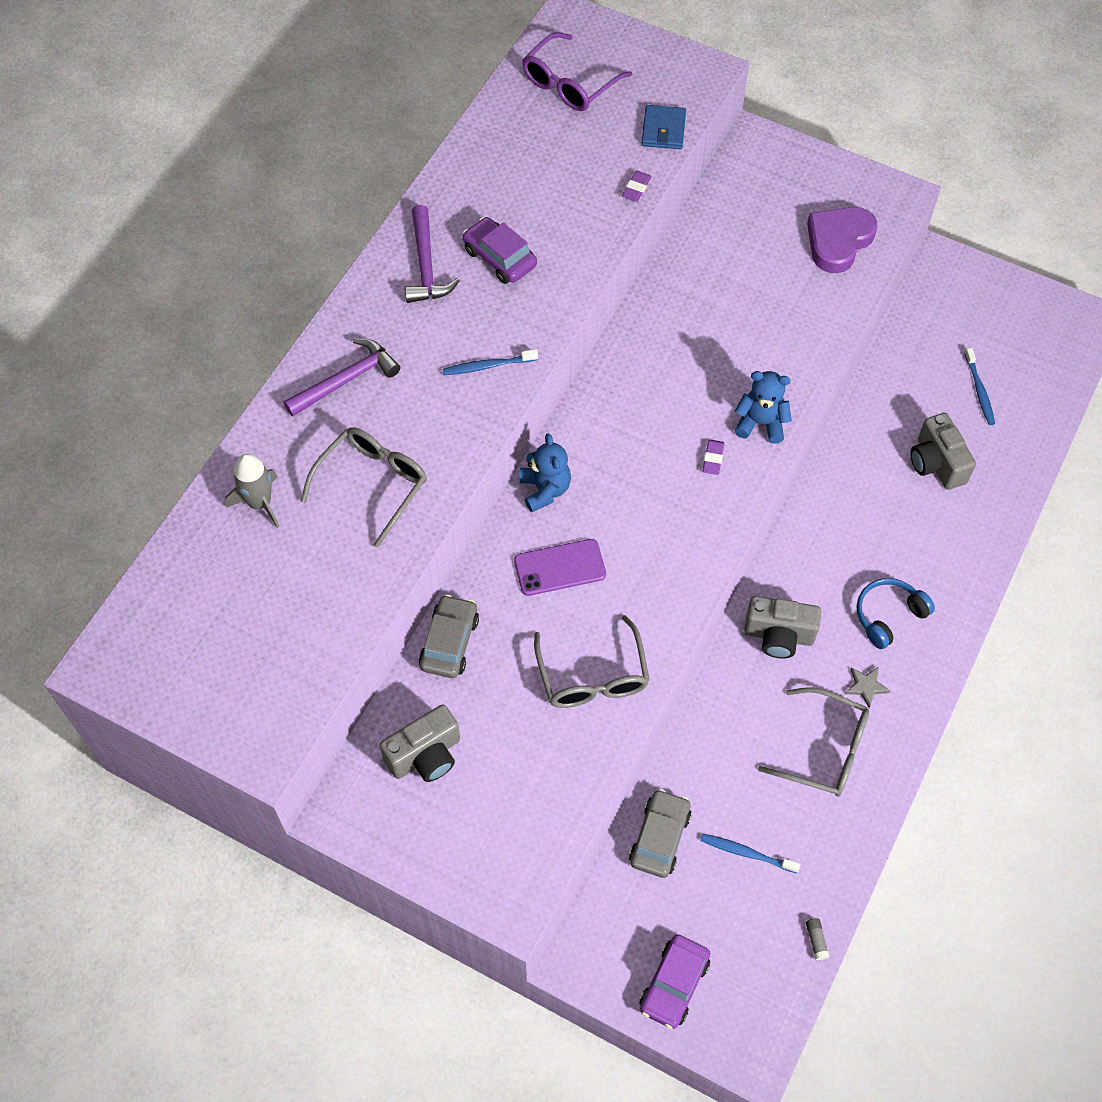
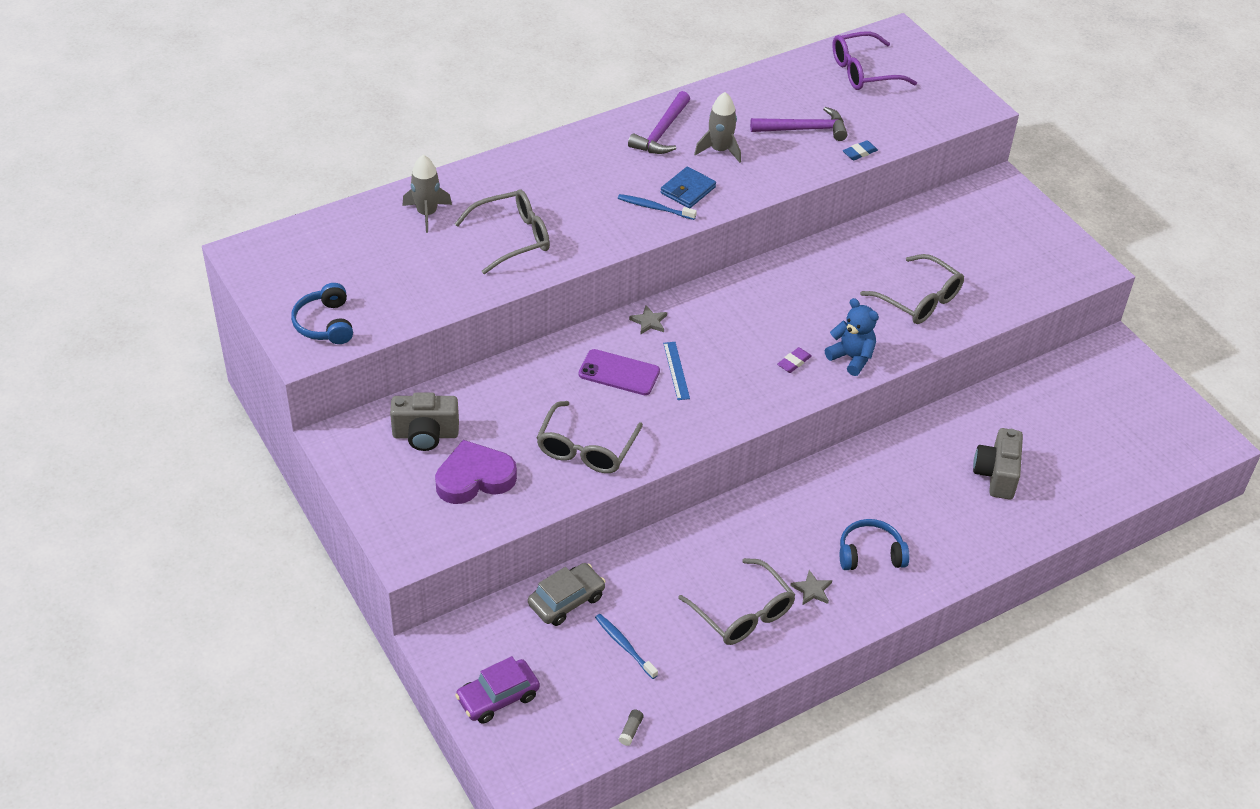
camera: 30 degrees right, 15 degrees down
purple hammer [284,338,400,417] -> purple hammer moved to [750,107,848,141]
grey car [419,595,479,678] -> none
purple car [463,217,537,284] -> grey rocket [694,92,741,163]
blue teddy bear [520,433,571,512] -> grey star [629,305,667,335]
purple eraser [622,171,652,202] -> blue eraser [843,140,878,161]
blue wallet [642,105,686,149] -> blue wallet moved to [661,166,716,208]
grey camera [744,596,821,658] -> none
purple heart [807,207,877,273] -> purple heart moved to [435,440,517,504]
blue toothbrush [965,348,995,425] -> none
none -> blue headphones [291,283,353,344]
none -> blue ruler [663,342,690,400]
none -> grey glasses [860,254,964,324]

